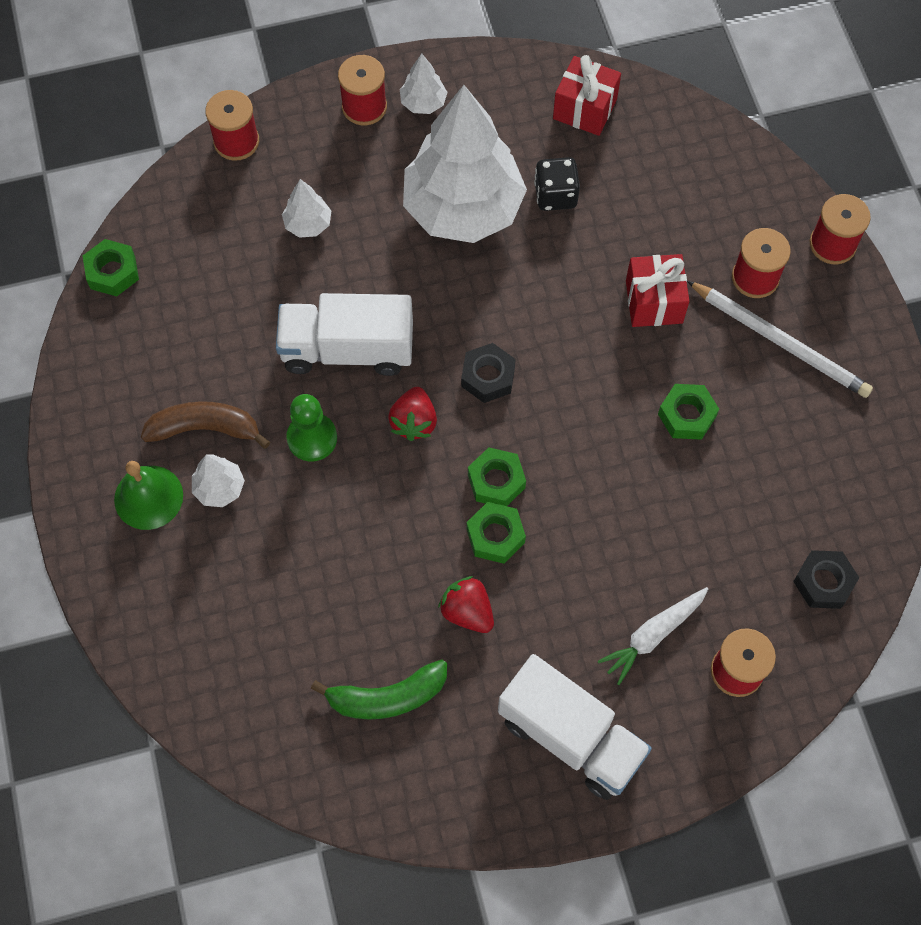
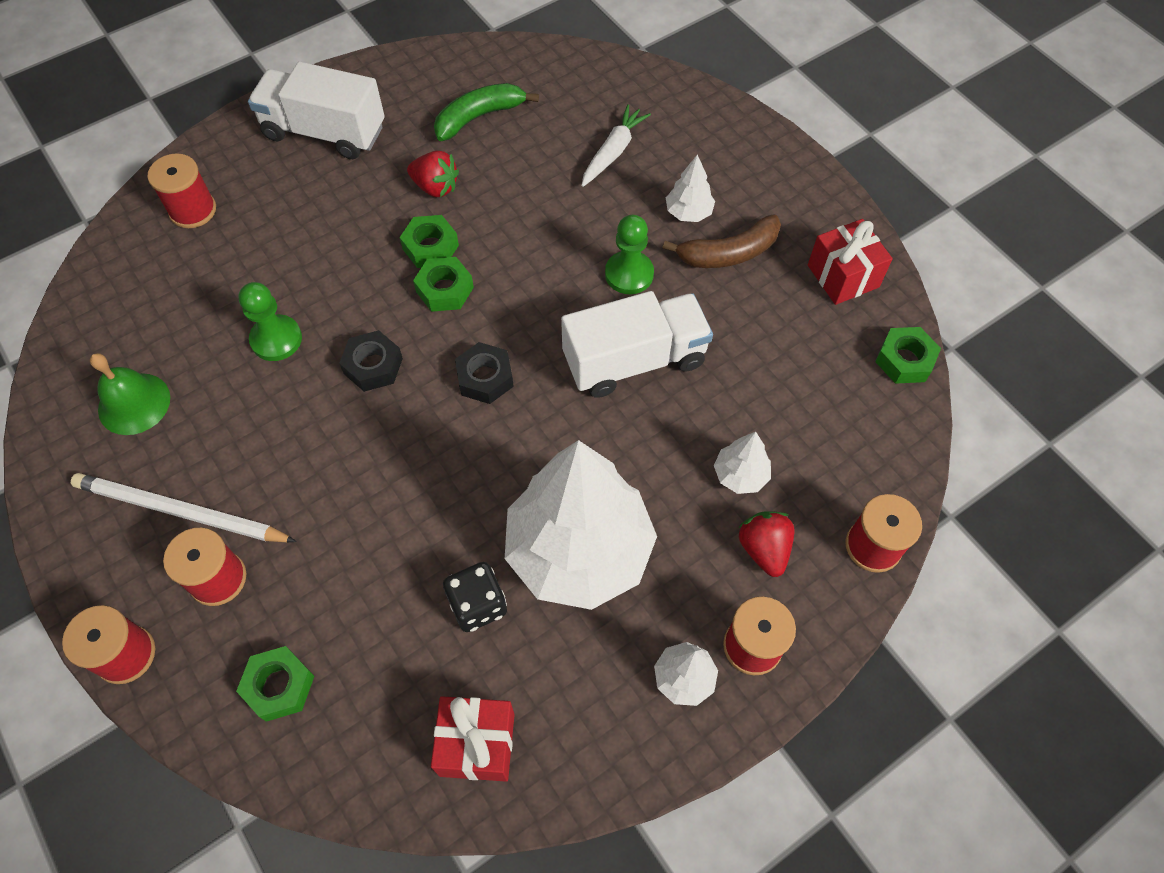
camera: 160 degrees right, 5 degrees down
green bell [114,461,183,530] -> green bell moved to [90,353,170,435]
red strawberry [388,387,437,441] -> red strawberry moved to [738,512,794,577]
white carrot [598,587,708,685] -> white carrot moved to [582,104,651,187]
red gift [626,254,689,327] -> red gift moved to [808,219,893,305]
green nut [658,384,719,440] -> green nut moved to [236,646,314,722]
black nut [793,550,859,609] -> black nut moved to [339,330,403,392]
none -> green pawn [238,282,302,361]

